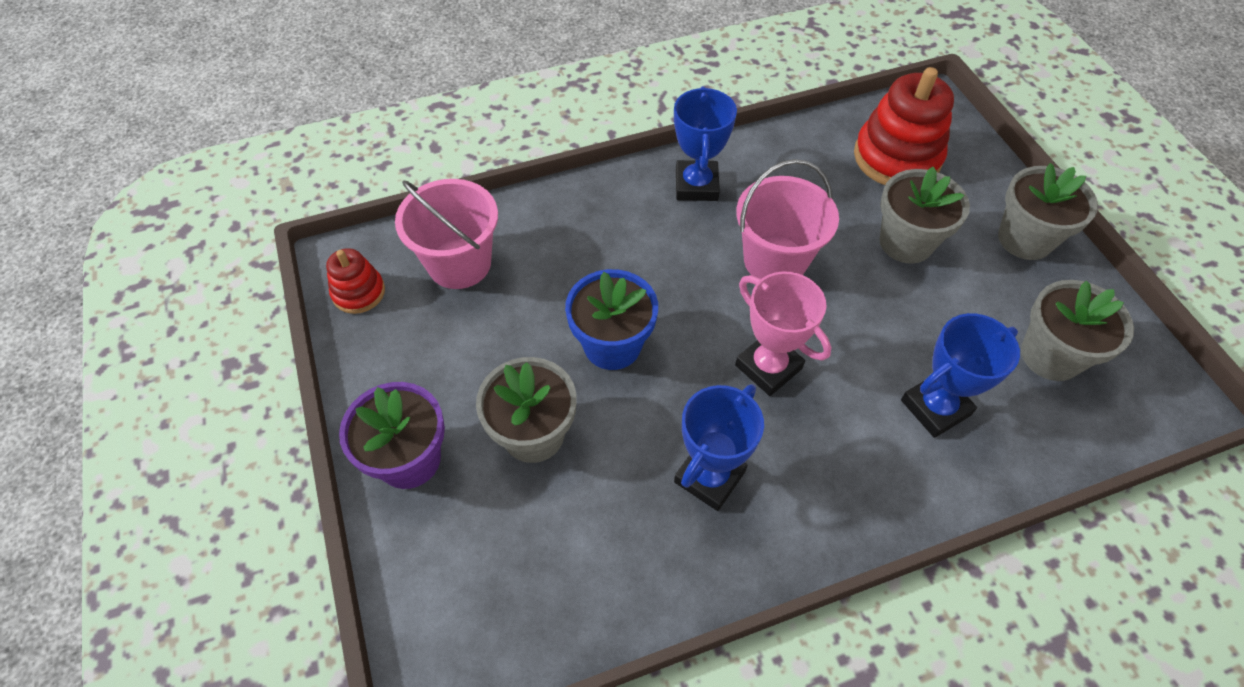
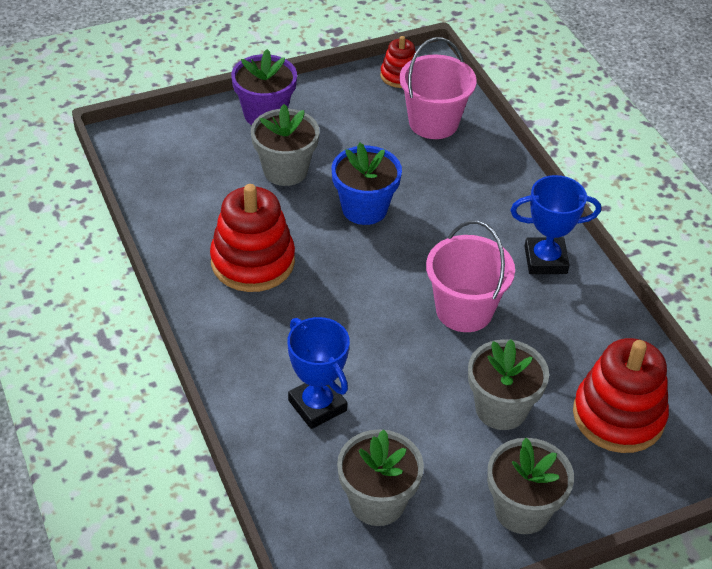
camera: 85 degrees right, 10 degrees down
blue trophy [674,384,764,511] -> red stacking toy [210,184,295,292]
pink trophy [735,271,831,396] -> none

